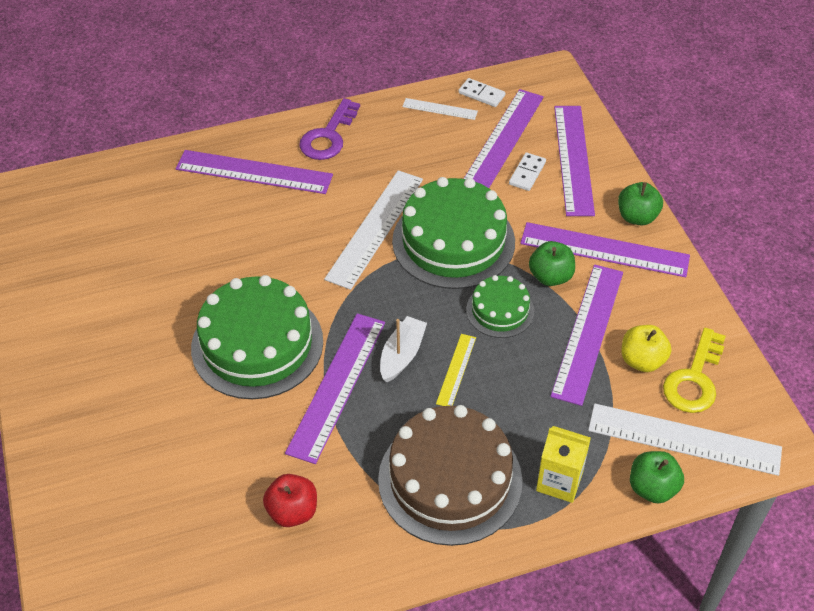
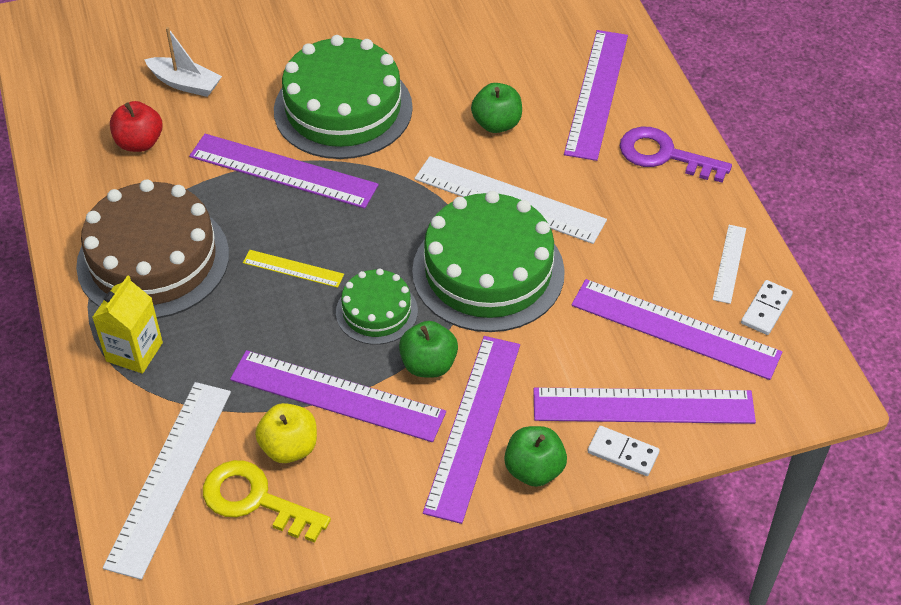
camera: 90 degrees right, 0 degrees up
white boat [380,316,427,382] -> white boat moved to [144,27,222,97]
white domino [509,152,546,191] -> white domino moved to [588,426,660,476]
green apple [630,451,684,504] -> green apple moved to [471,83,522,133]

